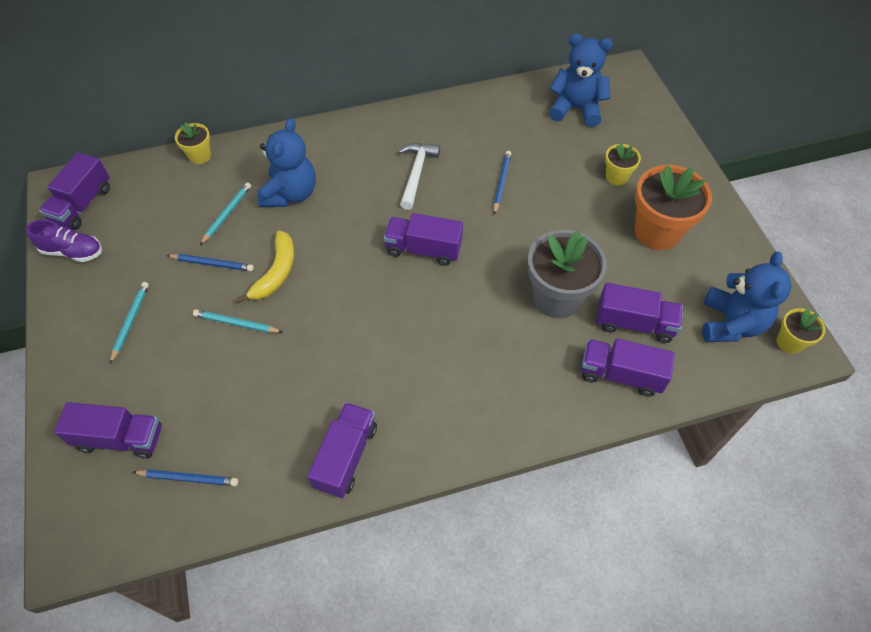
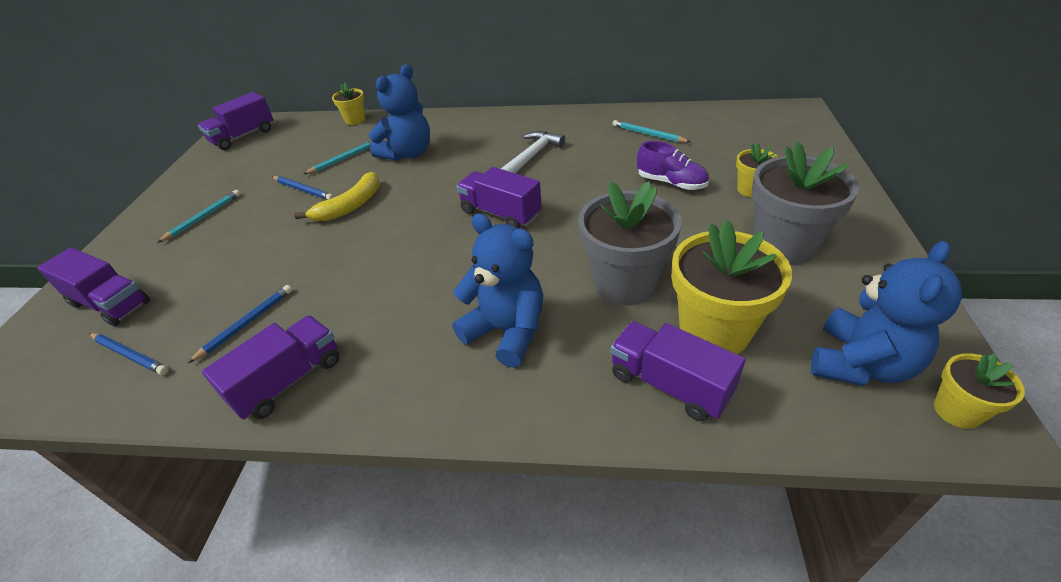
camera: 25 degrees right, 15 degrees down
purple shoe [26,220,102,262] -> purple shoe moved to [637,141,709,190]
turquoise pencil [193,309,282,333] -> turquoise pencil moved to [613,120,690,142]
blue pencil [493,151,511,215] -> blue pencil moved to [188,285,292,363]
blue teddy bear [549,34,613,127] -> blue teddy bear moved to [452,213,543,368]
purple truck [596,283,683,343] -> yellow flower pot [671,219,792,354]
orange flower pot [635,165,712,250] -> grey flower pot [751,142,859,265]

